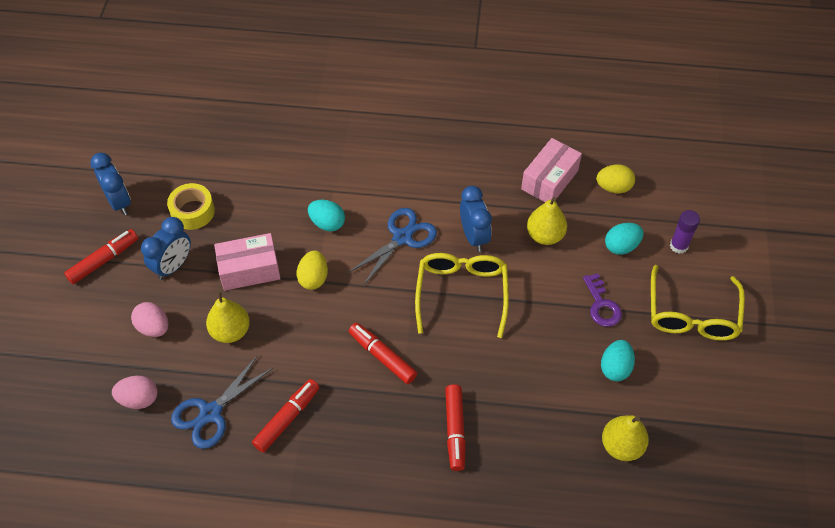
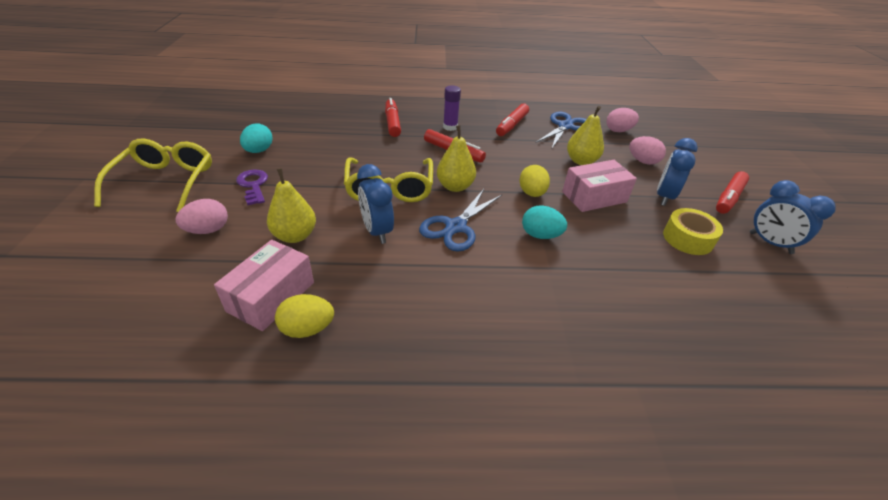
camera: 170 degrees right, 15 degrees down
yellow egg [596,164,635,193] -> yellow egg moved to [275,294,334,338]
yellow pear [602,415,649,461] -> yellow pear moved to [437,125,476,192]
turquoise egg [605,223,643,255] -> pink egg [176,199,228,234]
purple glue stick [670,210,700,254] -> purple glue stick moved to [443,85,461,131]

